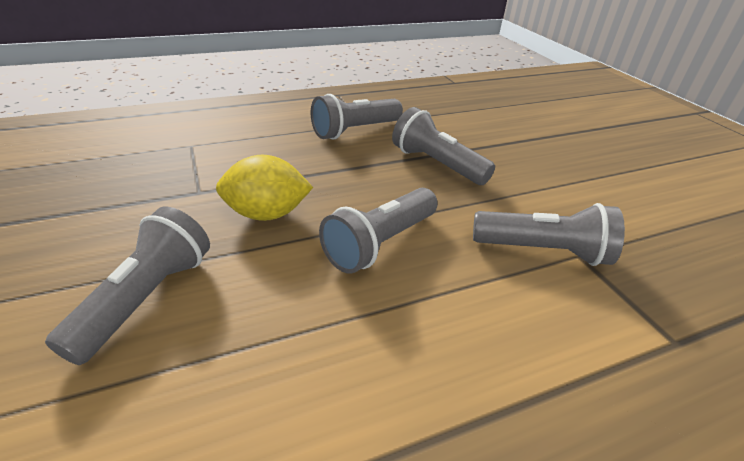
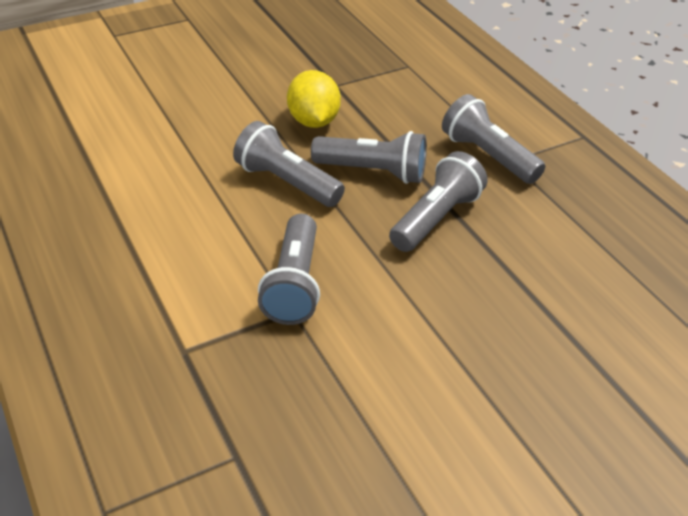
camera: 85 degrees right, 5 degrees up
grey flashlight [45,207,210,365] -> grey flashlight moved to [311,131,427,184]

